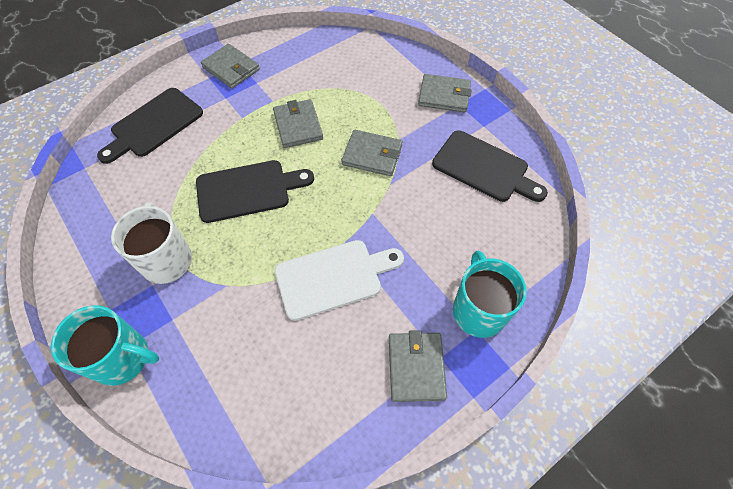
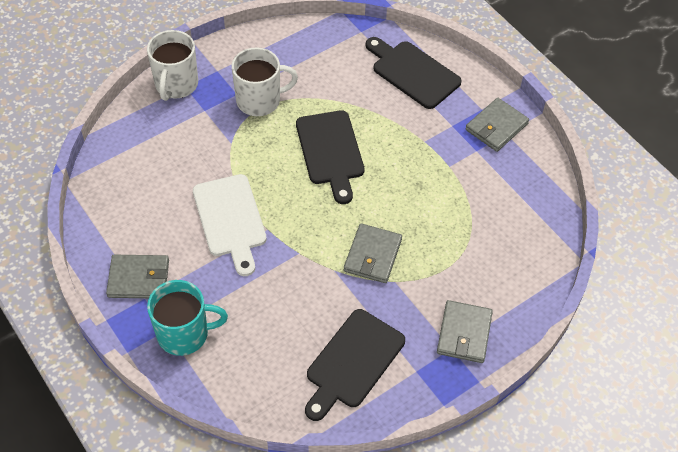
camera: 90 degrees right, 5 degrees down
turquoise mug [51,305,159,386] -> white mug [147,30,198,101]
grey wallet [273,99,323,148] -> none

